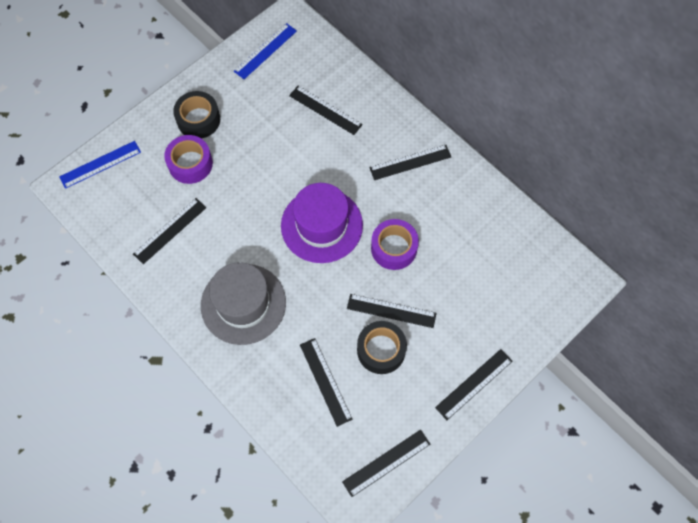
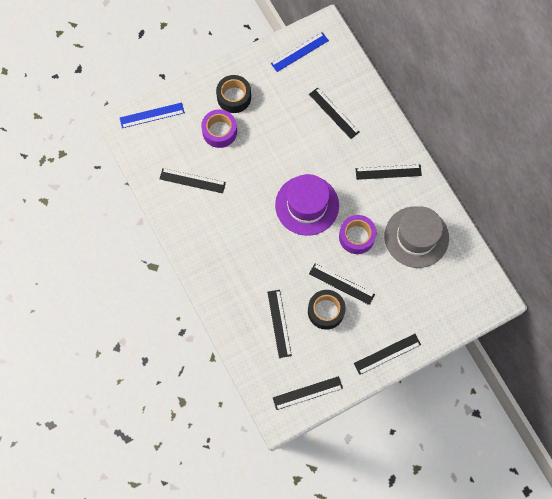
camera: 15 degrees right, 5 degrees up
black ruler [133,198,207,264] -> black ruler turned 45 degrees clockwise [160,168,226,193]
grey hat [201,262,286,345] -> grey hat moved to [384,206,449,268]

